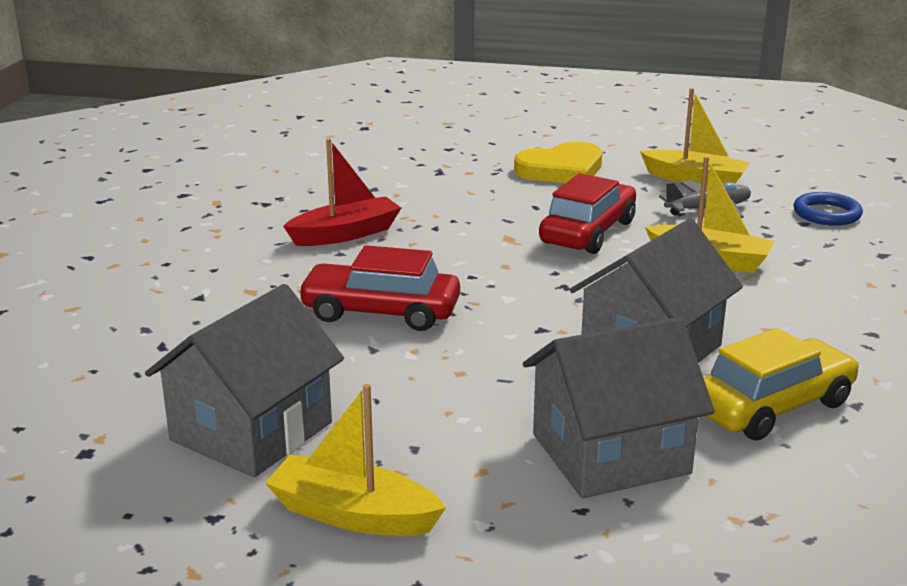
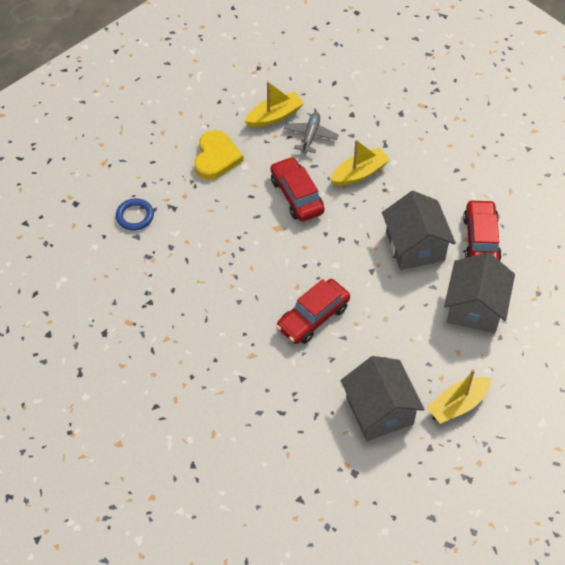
camera: 55 degrees left, 30 degrees up
red boat [283,138,401,246] -> none
yellow car [704,328,859,441] -> red car [463,199,502,261]
blue ring [794,192,863,226] -> blue ring moved to [116,198,154,231]

